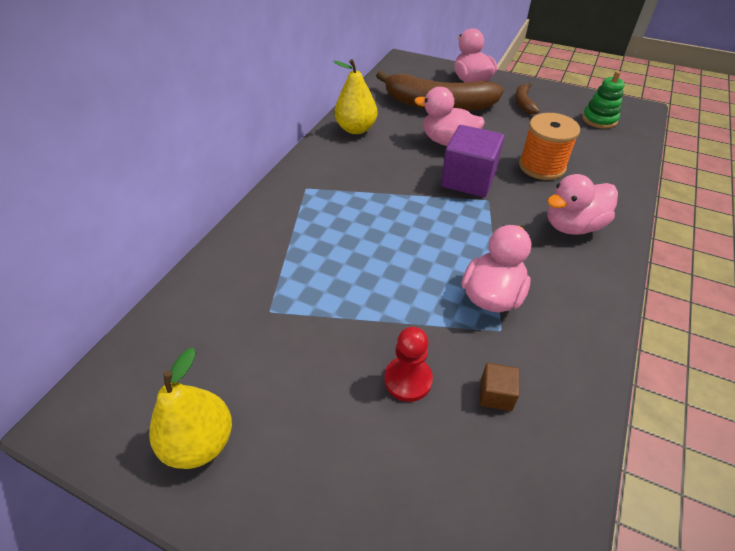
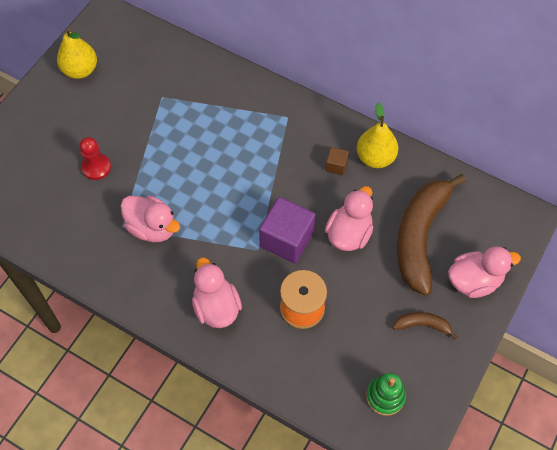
camera: 95 degrees right, 15 degrees up
brown cube [480,363,519,411] -> brown cube moved to [325,147,349,176]

